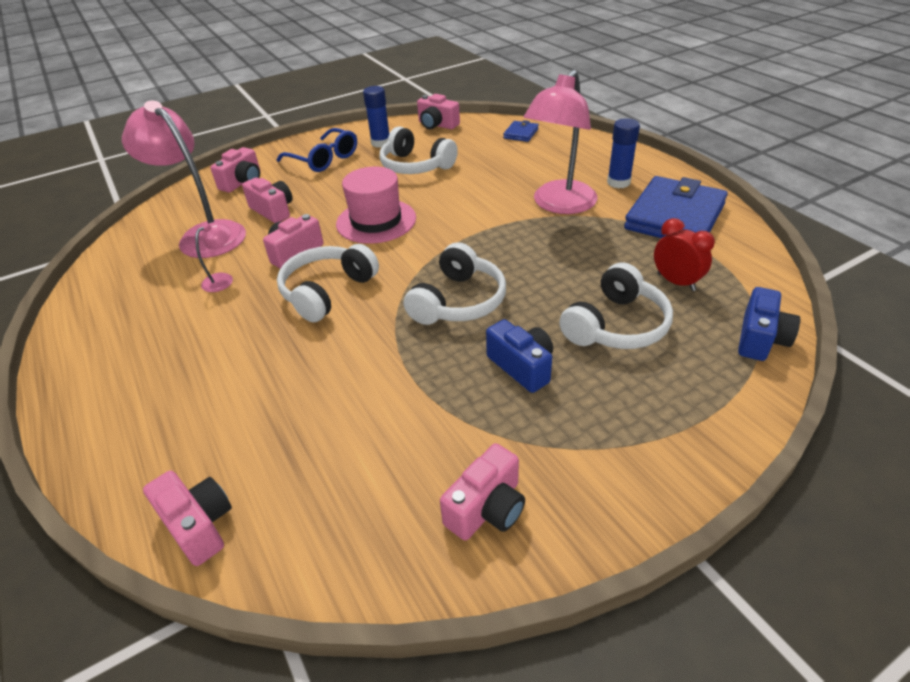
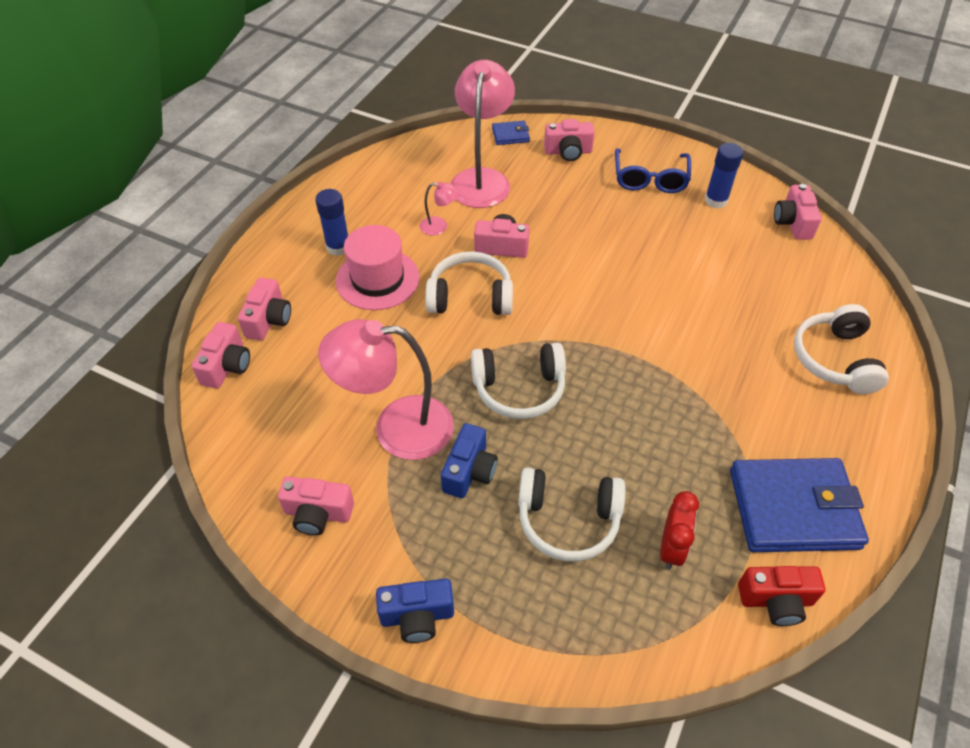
camera: 55 degrees right, 10 degrees up
pink camera [242,178,293,223] -> pink camera moved to [238,278,291,341]
pink hat [336,167,416,244] -> pink hat moved to [336,225,420,310]
white headphones [380,127,458,174] -> white headphones moved to [794,304,889,394]
blue wallet [503,120,539,142] -> blue wallet moved to [492,121,530,145]
pink lamp [524,70,598,214] -> pink lamp moved to [318,319,454,460]
blue glue stick [607,118,640,188] -> blue glue stick moved to [315,189,348,256]
blue camera [738,287,800,361] -> blue camera moved to [376,578,454,643]
none -> red camera [738,566,825,626]

